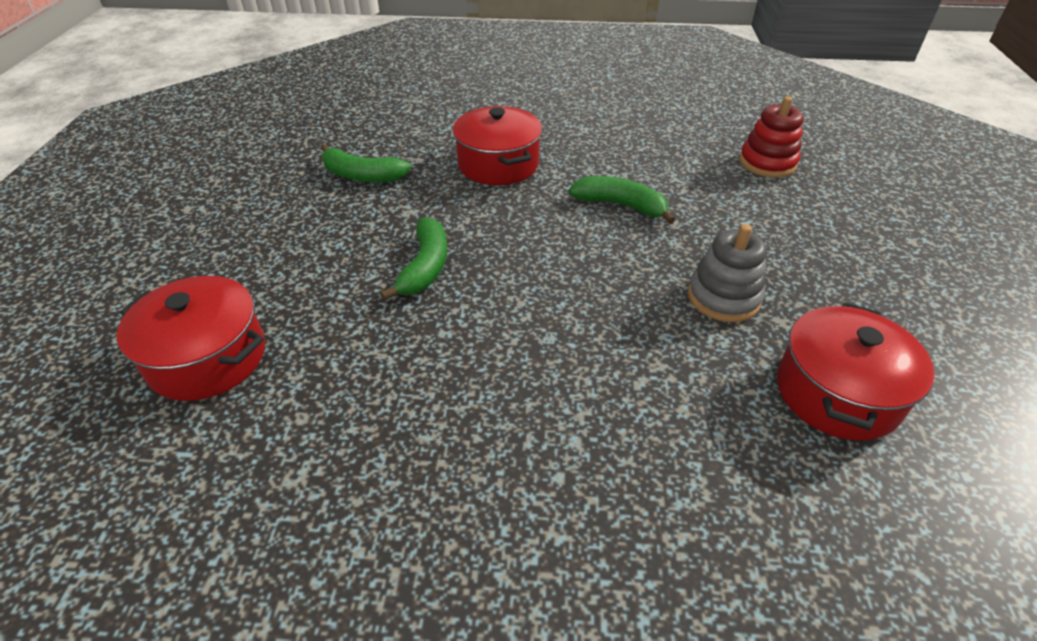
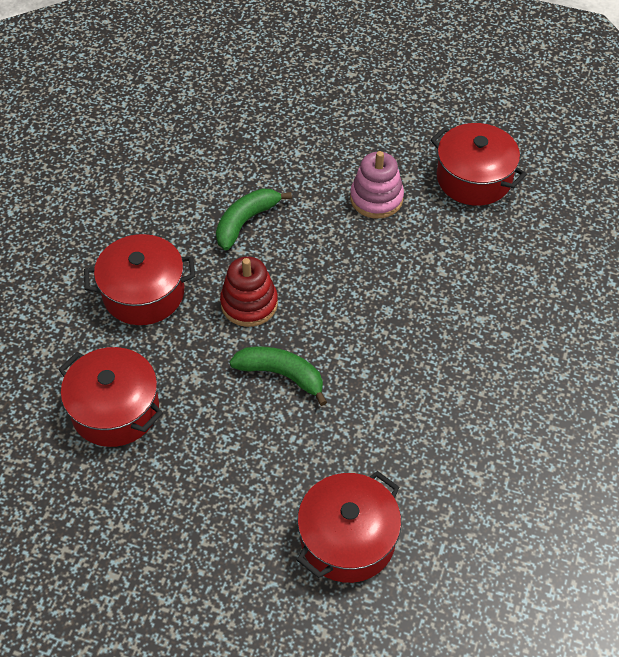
camera: 75 degrees left, 10 degrees up
green banana [321,144,411,183] -> red pot [59,347,163,447]
grey stacking toy [688,224,767,322] -> pink stacking toy [350,151,404,219]
red stacking toy [739,96,803,178] -> red stacking toy moved to [220,256,278,327]

